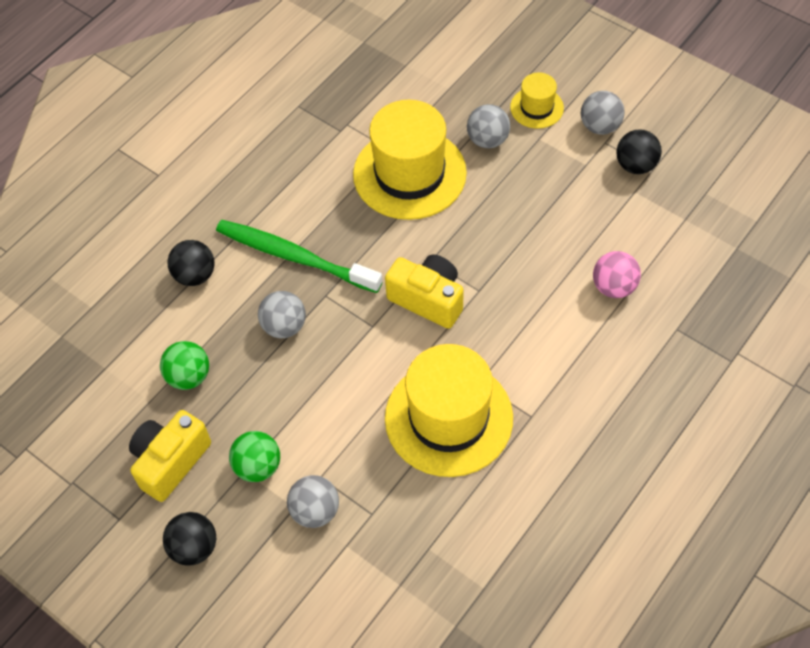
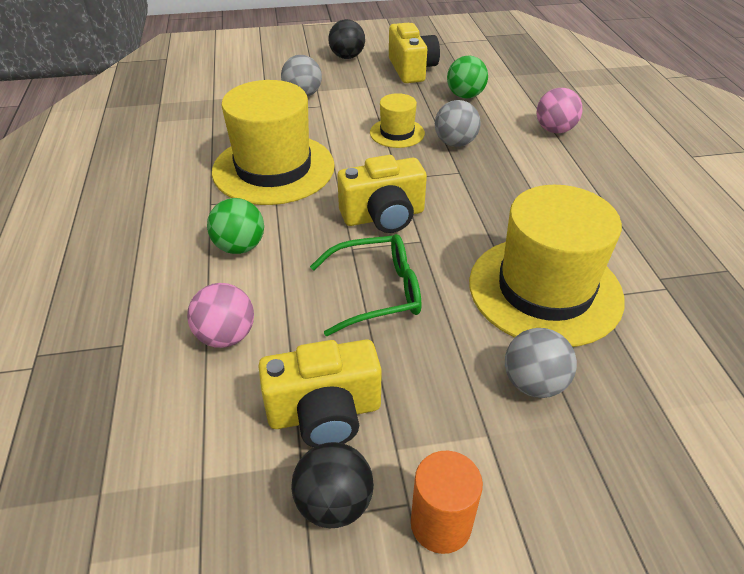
camera: 130 degrees right, 15 degrees down
black ball [168,240,214,286] -> pink ball [536,88,583,133]
green toothbrush [216,220,382,293] -> none
green ball [229,431,280,482] -> green ball moved to [207,198,264,254]
yellow hat [510,72,564,129] -> yellow hat moved to [370,93,425,148]
grey ball [581,91,625,135] -> orange cylinder [411,451,483,554]
none -> yellow camera [258,339,382,447]
none -> green glasses [310,234,421,336]

